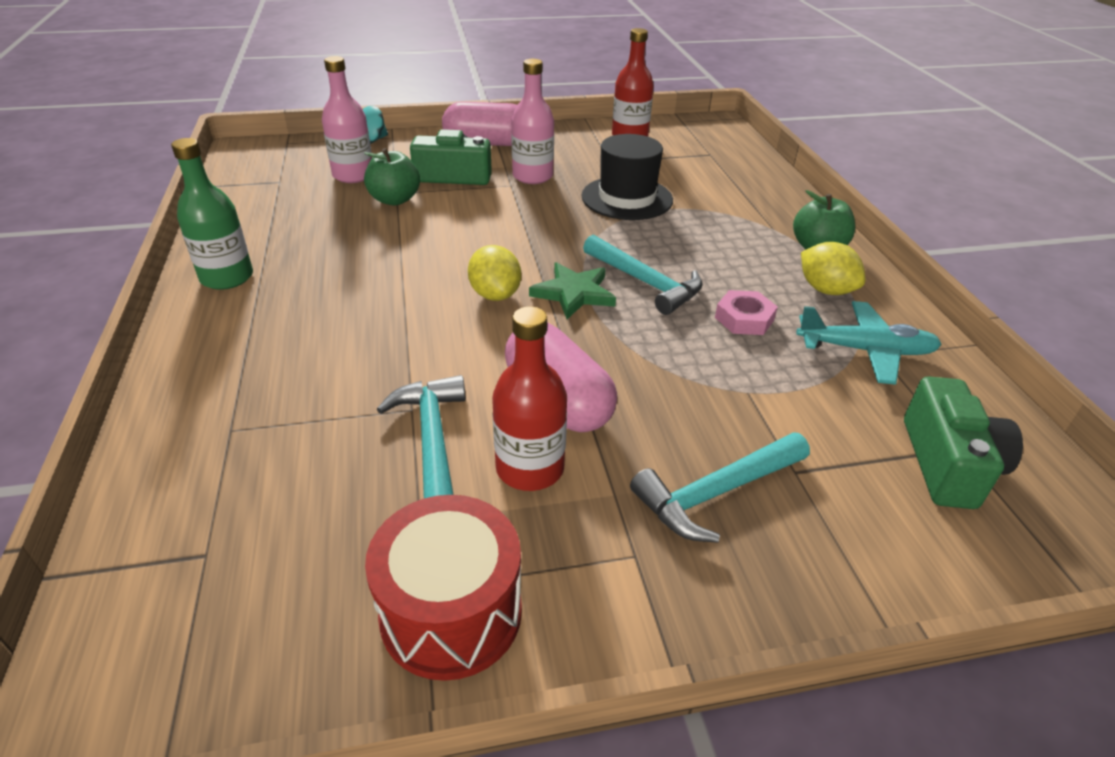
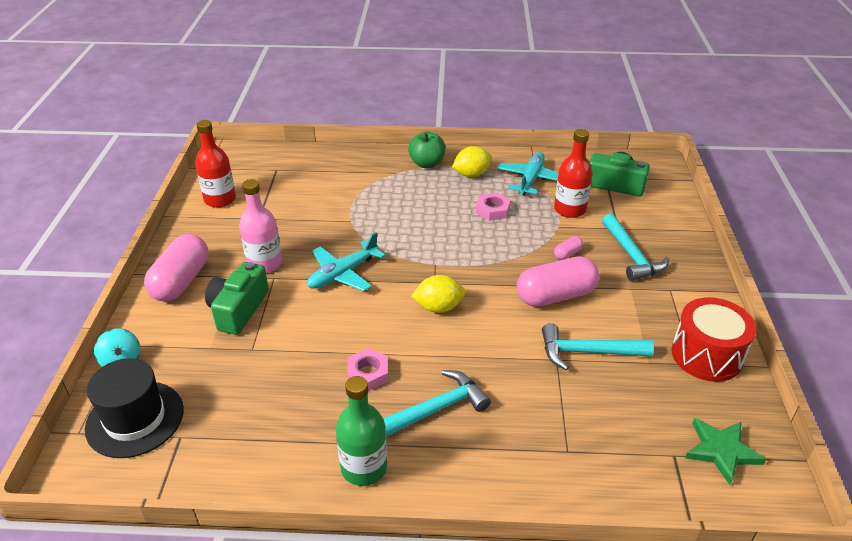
camera: 75 degrees left, 0 degrees up
pink bottle [322,56,372,183] -> none
green apple [364,148,420,205] -> none
red bottle [492,306,567,491] -> red bottle moved to [554,129,593,218]
green star [529,262,616,319] -> green star moved to [685,418,766,485]
black hat [581,134,673,220] -> black hat moved to [85,358,184,458]
turquoise hammer [583,235,703,315] -> turquoise hammer moved to [383,370,491,437]
none -> turquoise plane [307,232,385,291]
none -> pink nut [347,348,388,391]
none -> pink capsule [554,236,583,260]

